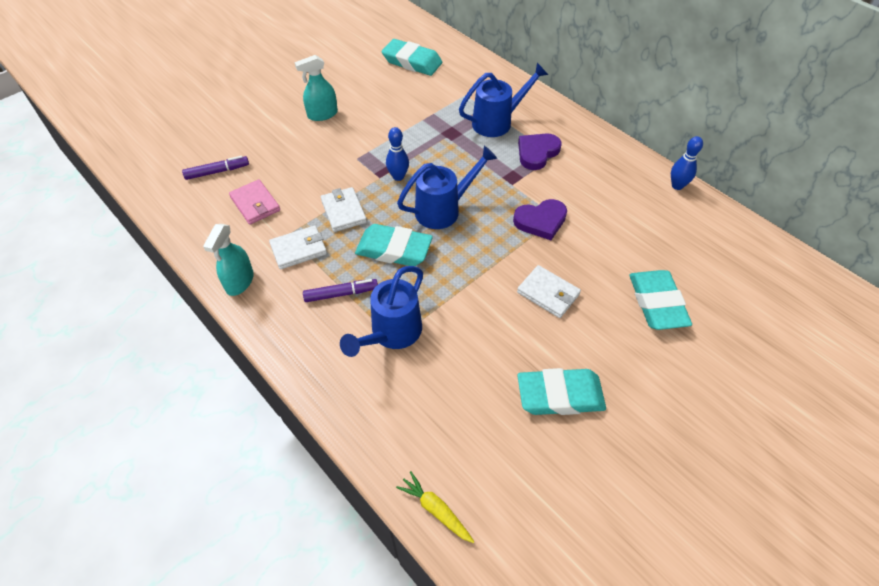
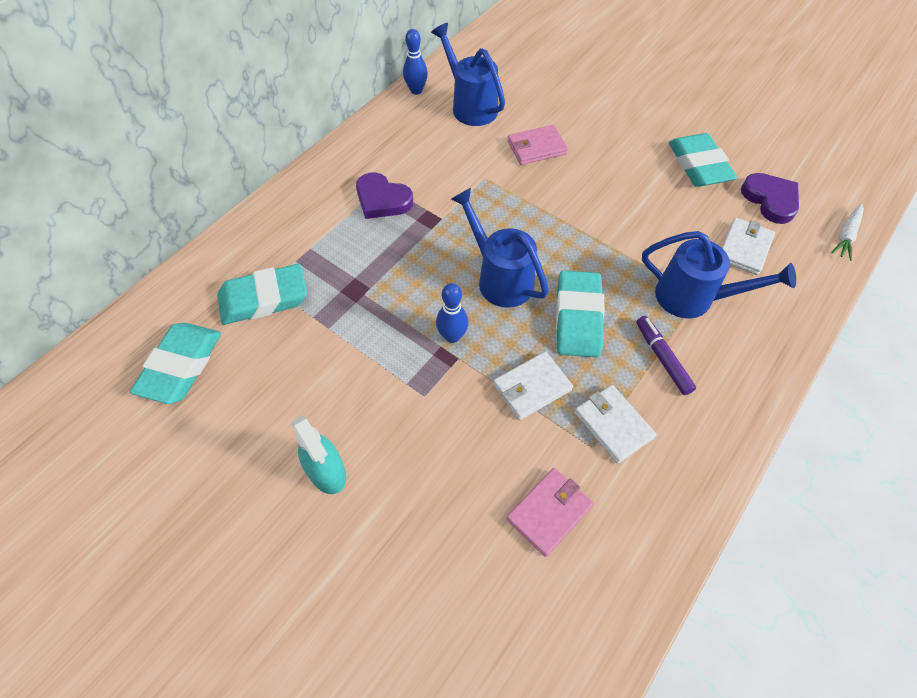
camera: 100 degrees left, 5 degrees up
purple marker [182,156,249,180] -> none
turquoise spray bottle [203,224,254,296] -> none
yellow carrot [396,471,474,543] -> white carrot [831,203,864,261]
blue watering can [459,63,548,137] -> blue watering can moved to [431,23,505,126]
purple heart [513,199,567,240] -> purple heart moved to [741,173,799,224]
white wallet [517,265,581,318] -> white wallet moved to [721,218,775,275]
turquoise eraser [629,270,692,330] -> turquoise eraser moved to [217,264,307,325]
none -> pink wallet [507,125,568,165]

